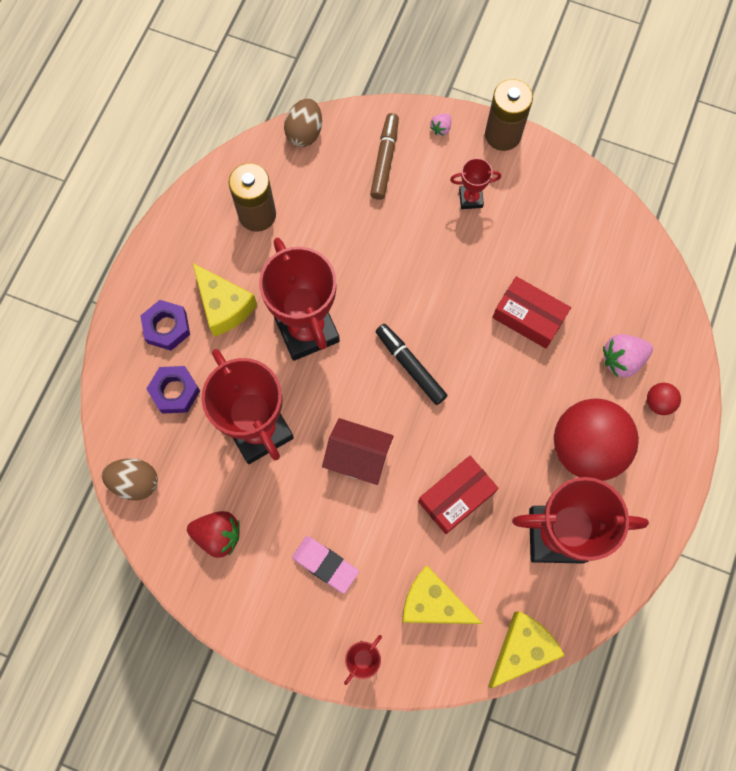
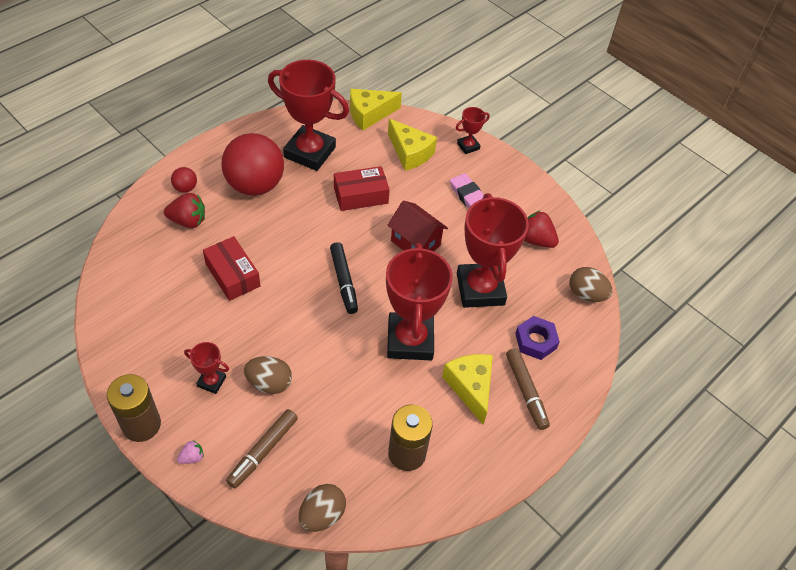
camera: 160 degrees left, 20 degrees down
purple nut [140,300,190,351] -> brown marker [506,348,550,430]
pink strawberry [603,334,653,378] -> red strawberry [164,193,205,228]
none -> brown egg [244,356,292,394]

